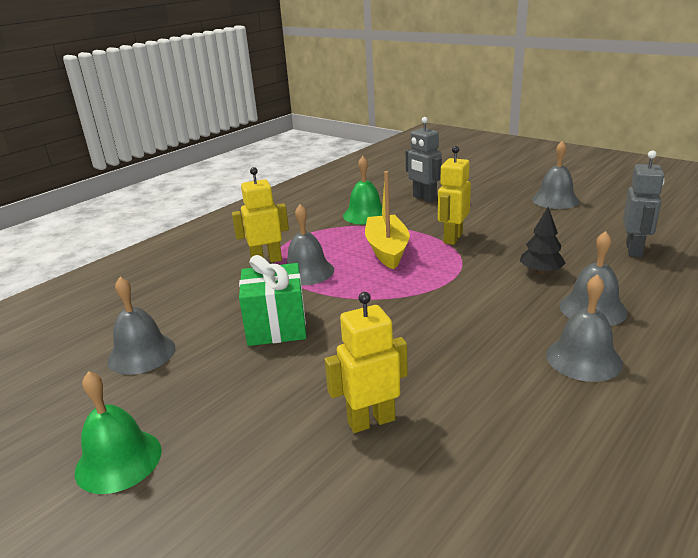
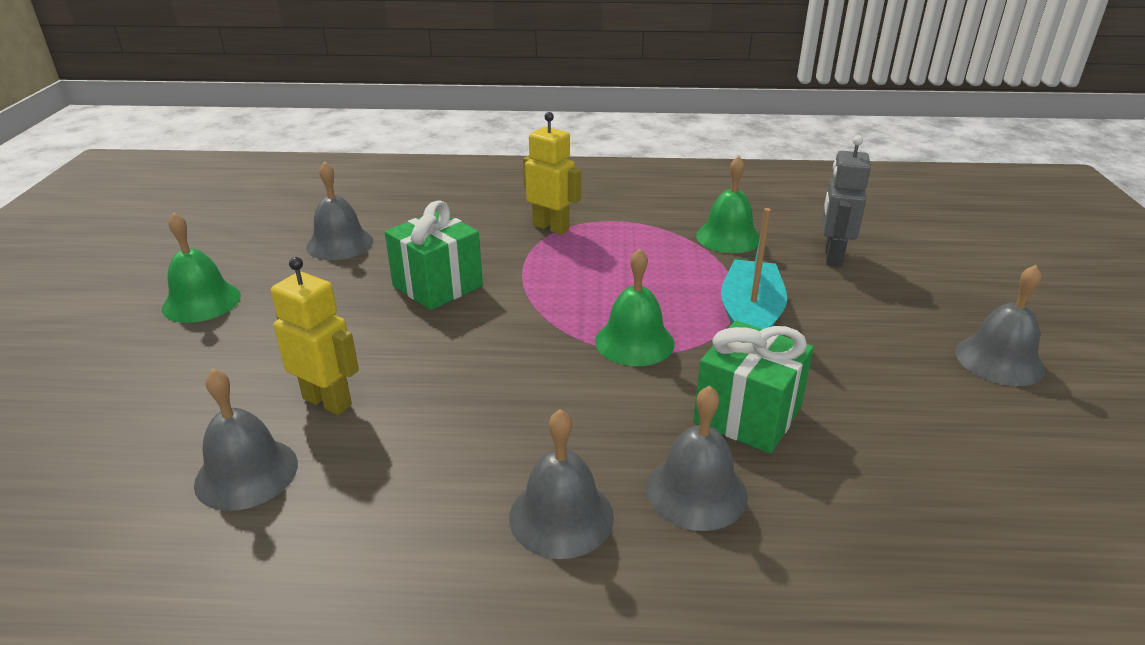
camera: 50 degrees right, 5 degrees up
grey bell [286,204,334,285] -> grey bell moved to [194,369,298,511]
yellow boat [365,171,410,270] -> none
yellow robot [438,146,471,245] -> turquoise boat [721,208,787,329]
black tree [520,207,566,274] -> green gift [693,320,814,454]
grey robot [623,151,665,257] -> none
none -> green bell [595,248,675,366]

